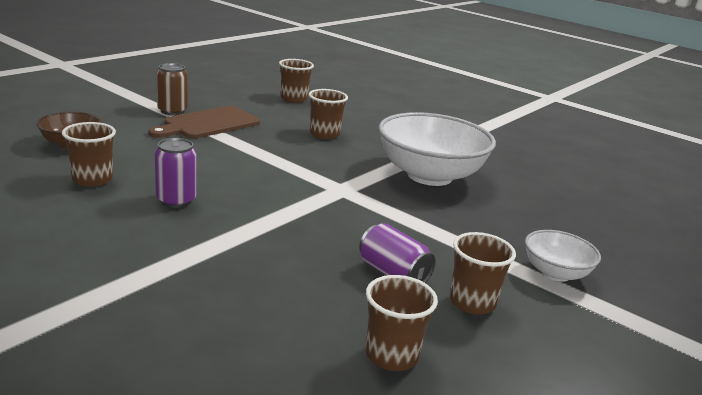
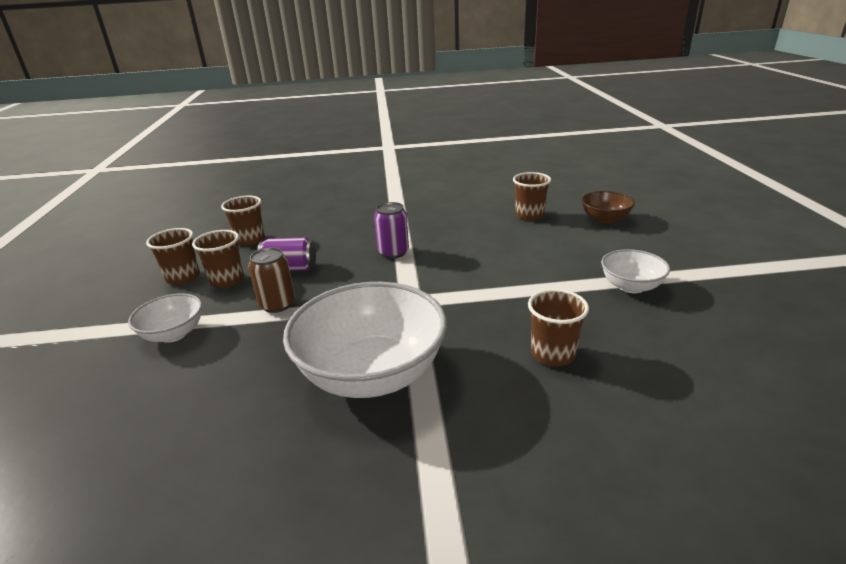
camera: 140 degrees right, 5 degrees up
brown cutting board [149,106,260,139] -> white bowl [601,249,670,293]
purple can [155,138,197,208] -> purple can moved to [374,202,409,259]
brown can [156,63,188,115] -> brown can moved to [249,248,295,313]
brown cup [279,59,314,103] -> brown cup moved to [146,228,200,285]

